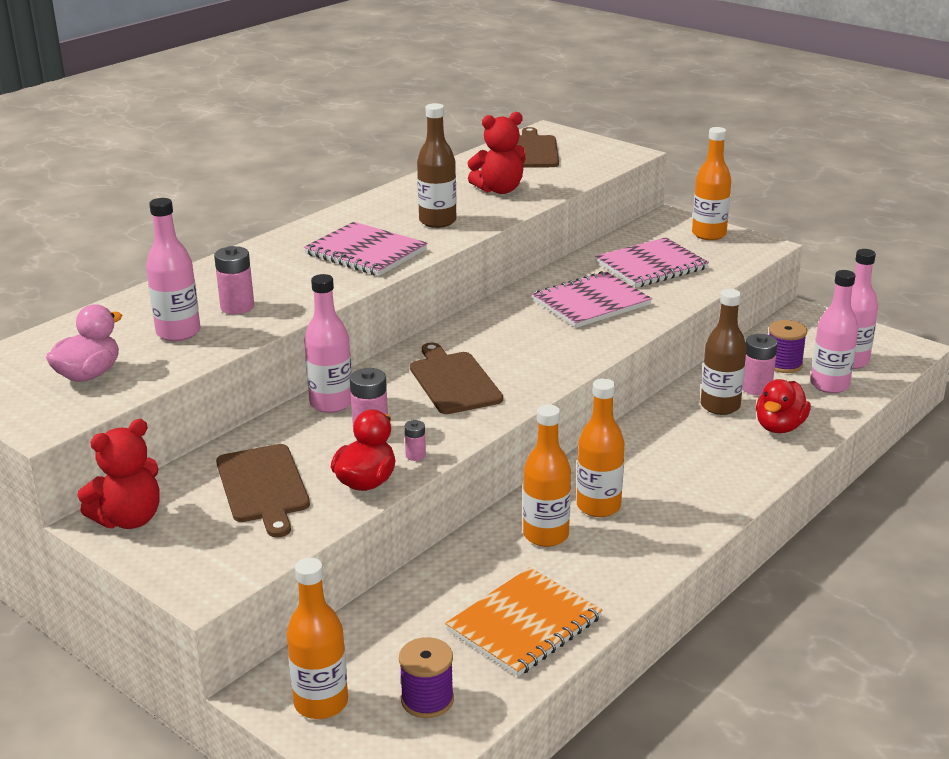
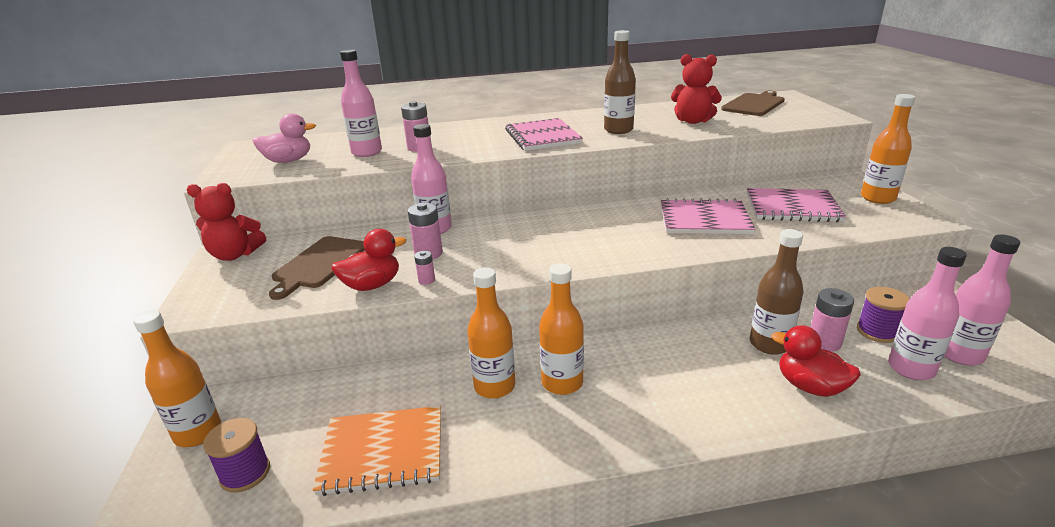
camera: 40 degrees right, 0 degrees up
brown cutting board [410,342,503,414] -> none
red duck [756,379,811,433] -> red duck turned 60 degrees clockwise [771,325,861,397]

